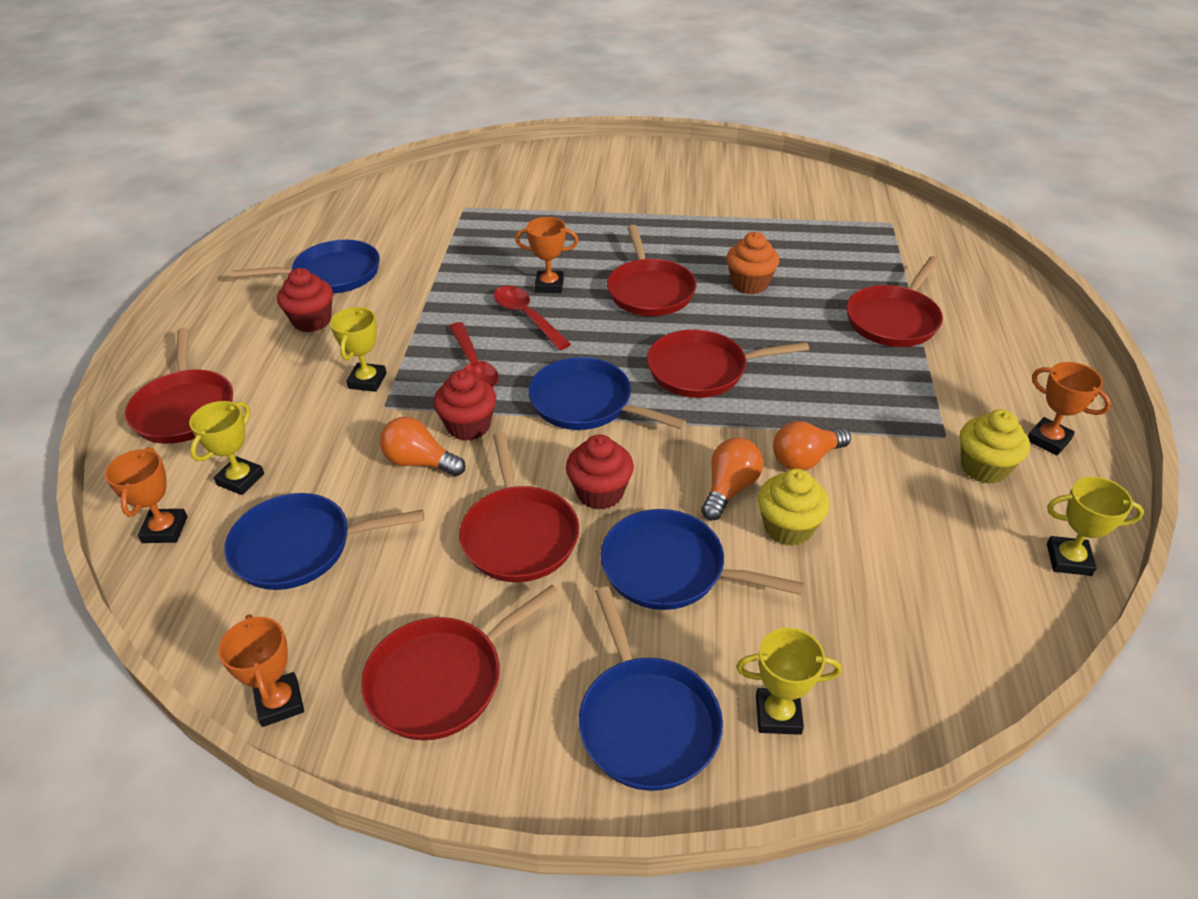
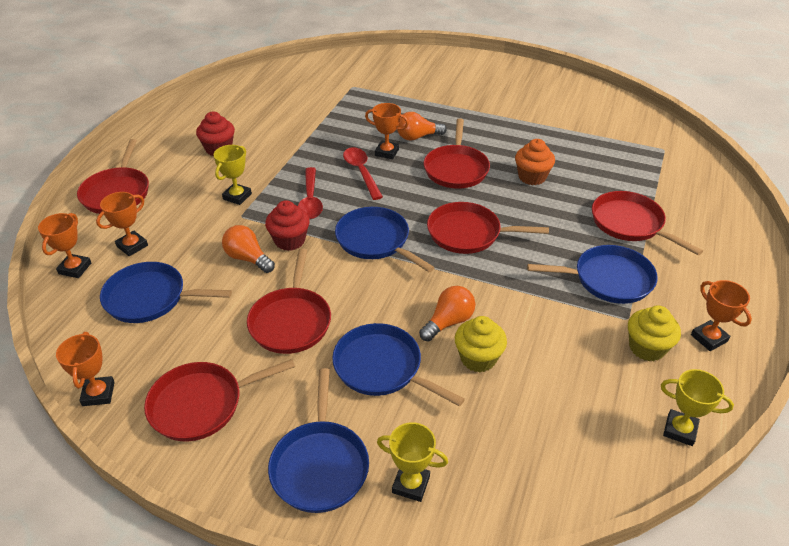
camera: 15 degrees right, 0 degrees up
yellow trophy [189,401,264,495] -> orange trophy [96,192,148,256]
blue pan [232,240,380,294] -> blue pan moved to [527,245,658,304]
red cupcake [566,434,634,510] -> none
orange light bulb [773,421,851,470] -> orange light bulb moved to [397,112,446,141]
red pan [846,256,943,347] -> red pan turned 90 degrees clockwise [592,191,703,255]

